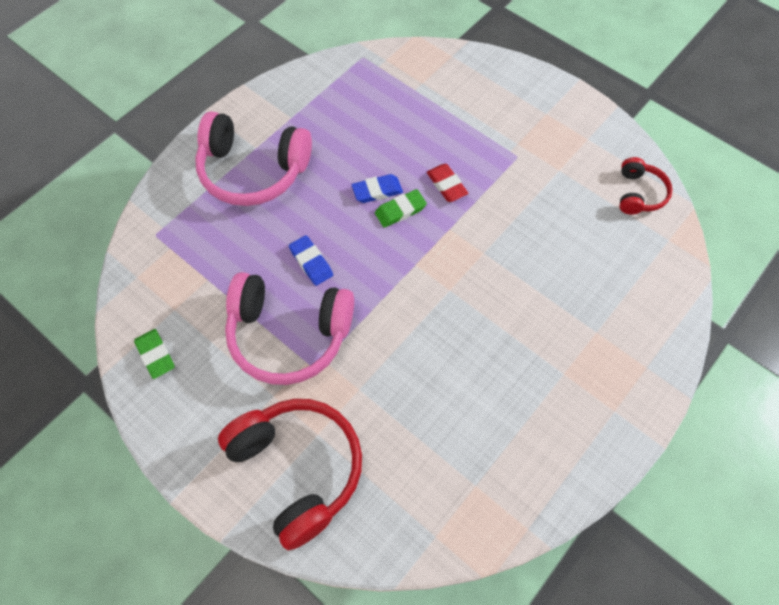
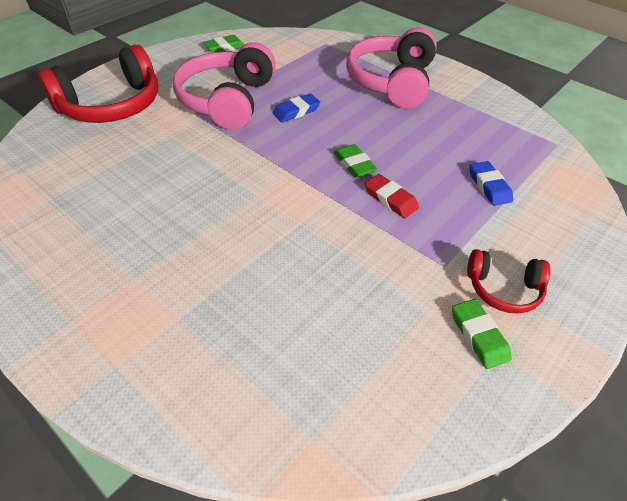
camera: 90 degrees right, 15 degrees down
blue eraser [351,174,403,203] -> blue eraser moved to [470,161,513,206]
red eraser [427,164,468,202] -> red eraser turned 75 degrees clockwise [365,174,419,218]
red headphones [620,157,673,215] -> red headphones moved to [467,249,551,314]
none -> green eraser [452,299,512,369]

